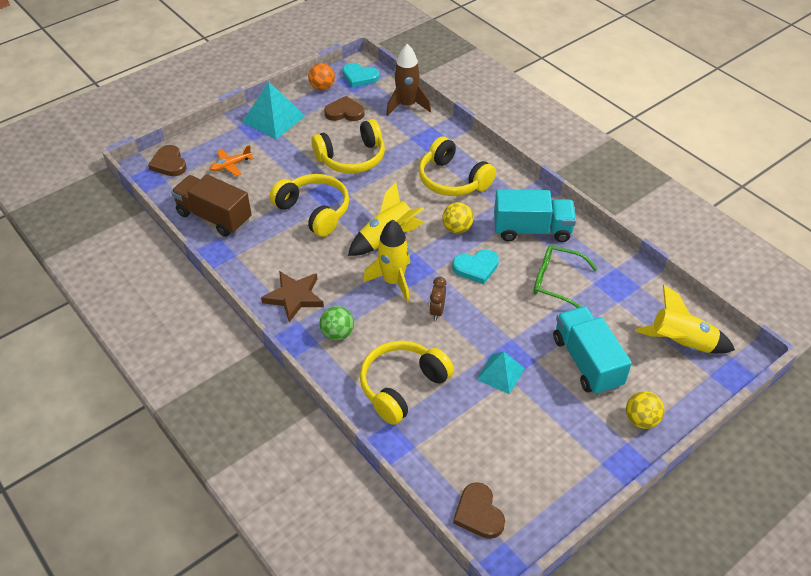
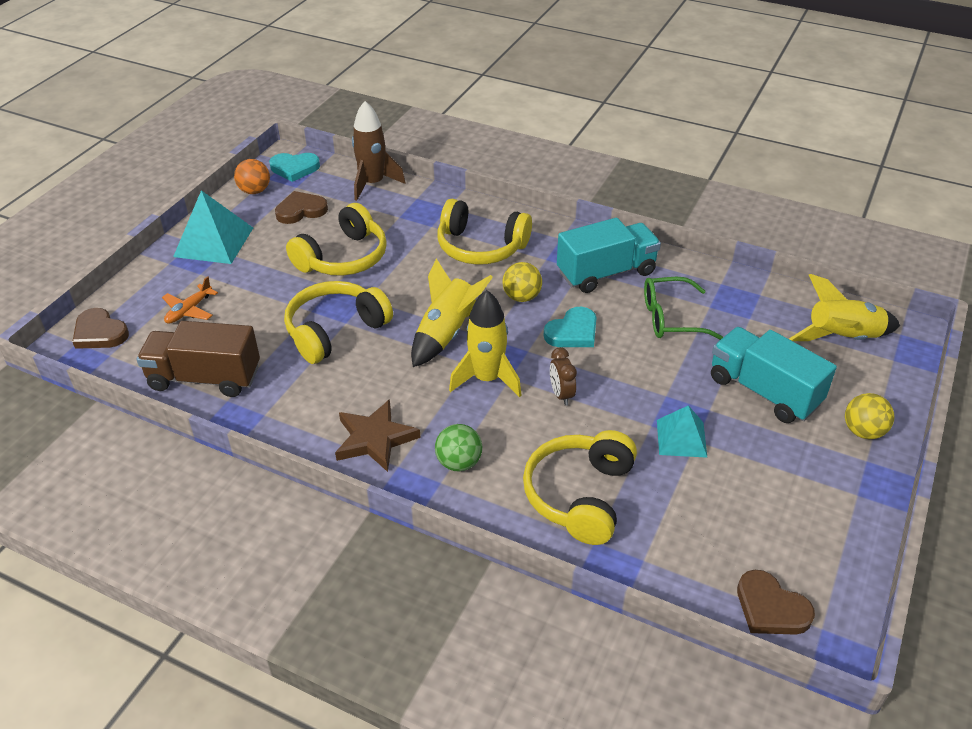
camera: 25 degrees left, 5 degrees down
yellow headphones [270,174,349,237] -> yellow headphones turned 60 degrees counterclockwise [284,281,393,364]

